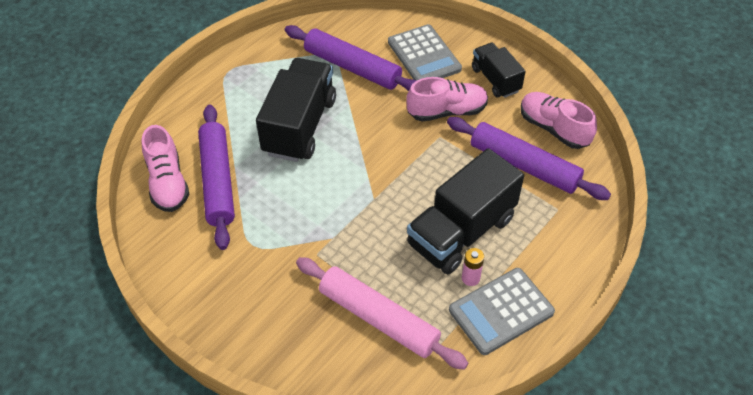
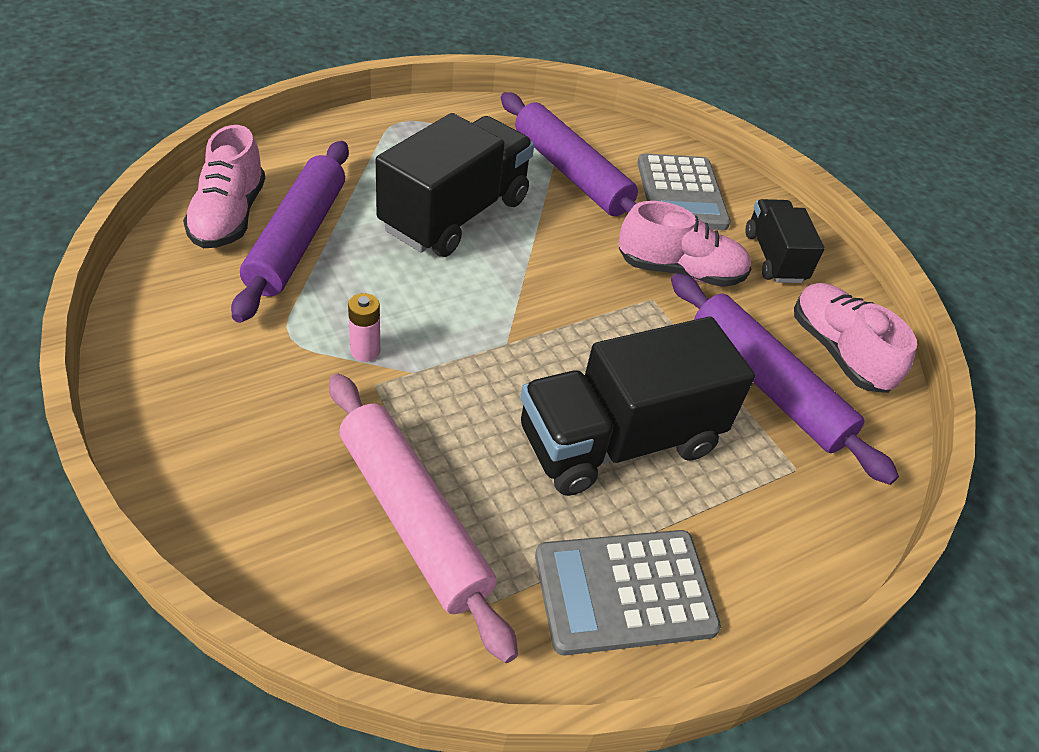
camera: 15 degrees right, 5 degrees down
pink battery [462,248,484,286] -> pink battery moved to [348,293,380,362]

